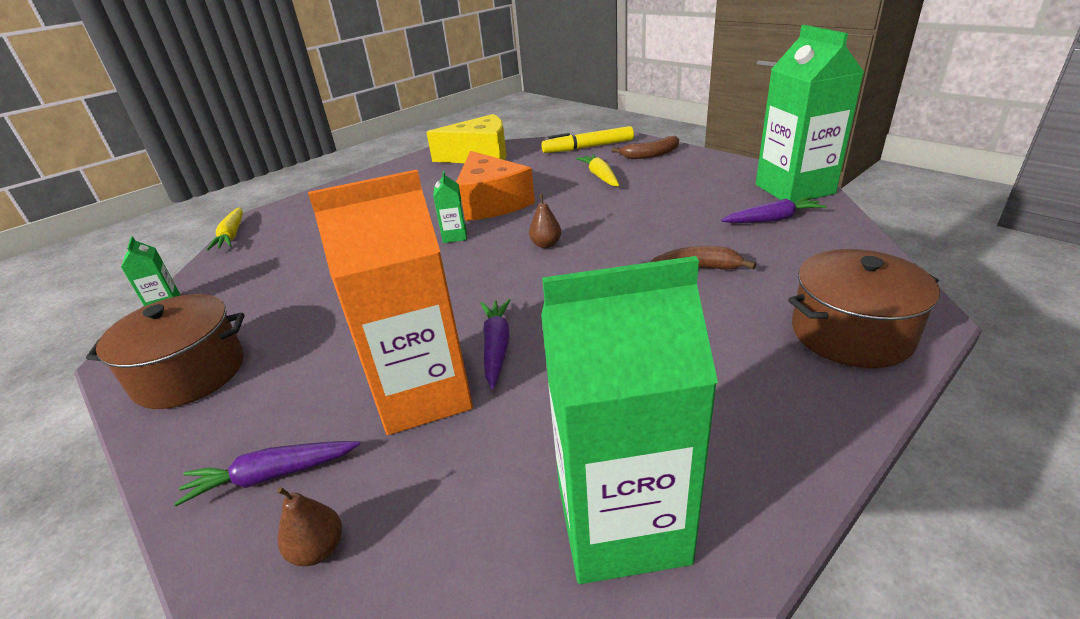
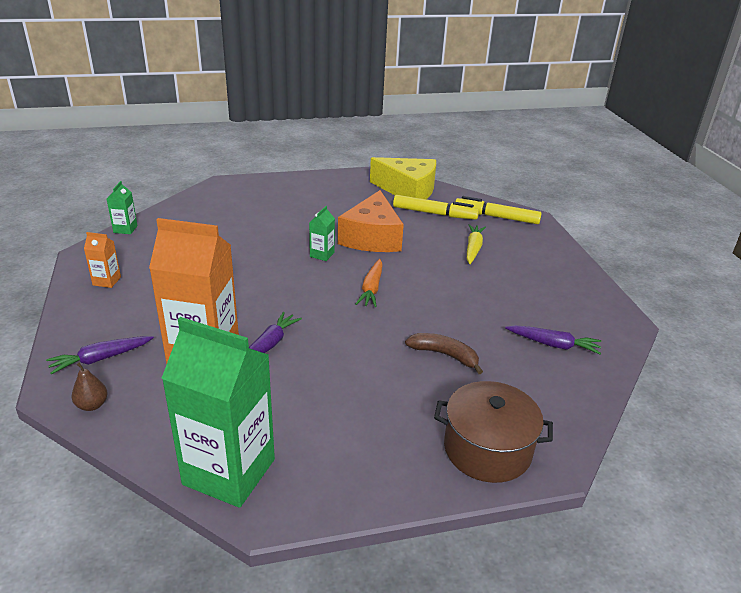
camera: 25 degrees right, 0 degrees up
brown pot [86,294,245,409] -> orange carton [84,232,121,288]
purple carrot [174,441,360,506] -> purple carrot turned 45 degrees counterclockwise [46,336,154,375]
yellow carrot [206,207,243,251] -> none
brown pear [529,194,561,248] -> orange carrot [356,259,383,307]
brown banana [612,136,679,159] -> none
green carton [756,25,864,203] -> none
none -> yellow marker [393,195,479,220]

